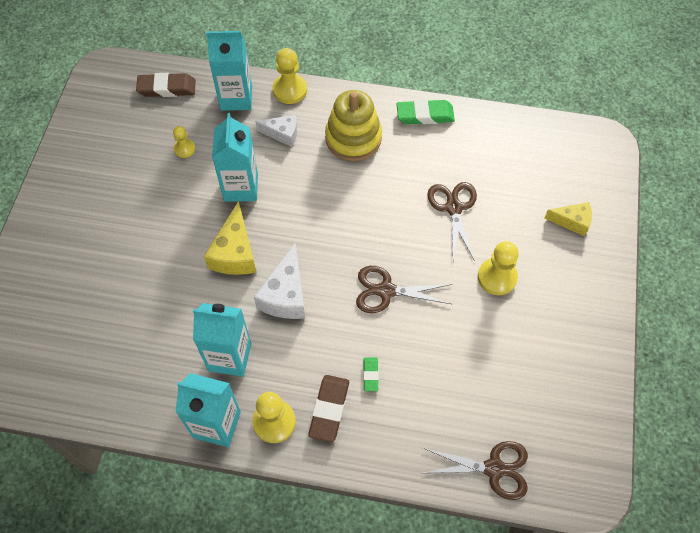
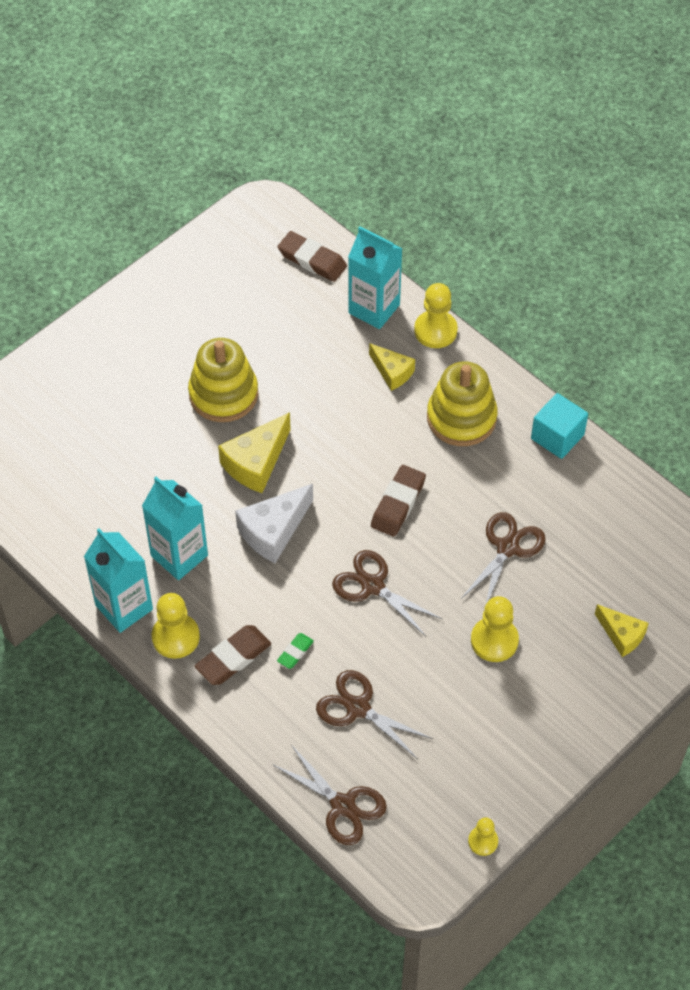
camera: 35 degrees right, 5 degrees down
yellow pawn [173,126,195,158] -> yellow pawn moved to [468,817,498,856]
turquoise carton [212,113,258,202] -> none
white cheese [255,115,297,147] -> yellow cheese [369,343,415,391]
green eraser [396,99,455,124] -> turquoise cube [531,393,588,459]
none -> yellow stacking toy [188,338,258,422]
none -> brown scissors [316,670,433,759]
none -> brown eraser [371,465,426,537]

